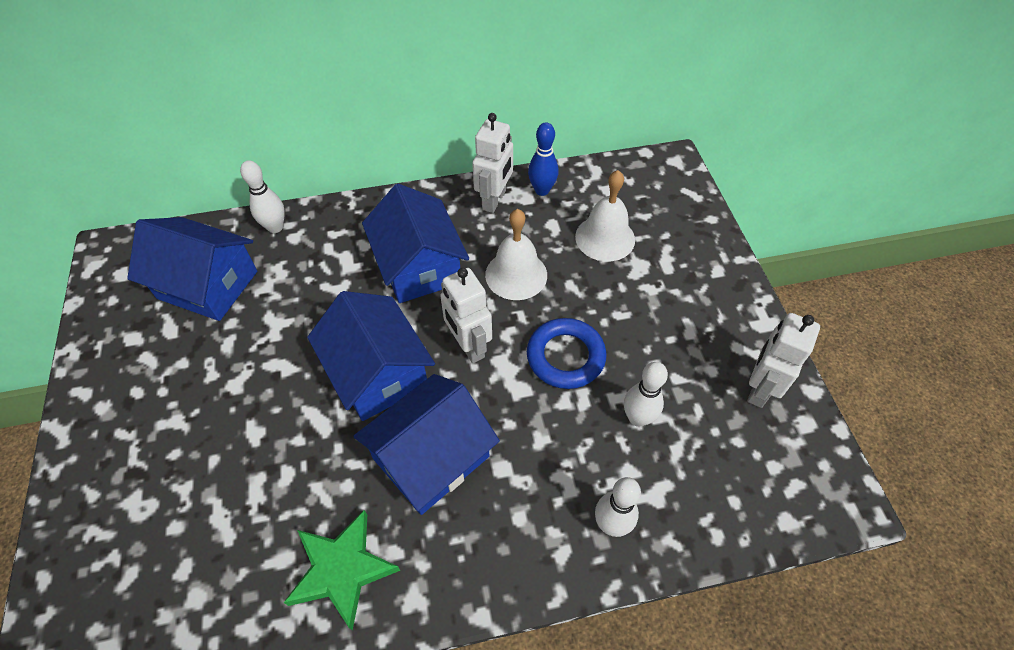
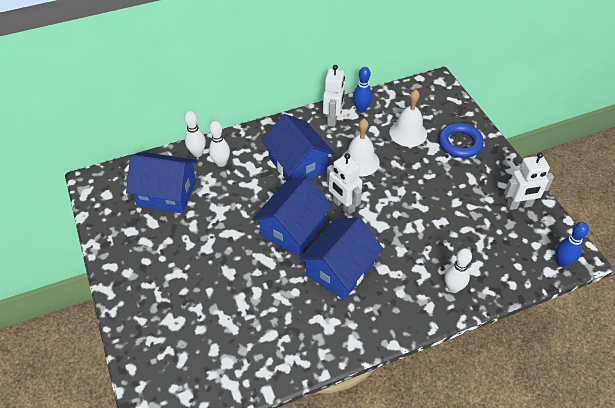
camera: 10 degrees left, 5 degrees down
green star [284,510,400,631] -> none
blue house [307,291,435,421] -> blue house turned 75 degrees clockwise [252,176,332,256]
blue ring [527,318,606,389] -> blue ring moved to [439,123,484,158]
white bowling pin [624,362,668,427] -> white bowling pin moved to [209,121,230,167]
white robot [747,313,820,408] -> white robot turned 120 degrees counterclockwise [504,152,554,210]
none -> blue bowling pin [556,222,589,267]

